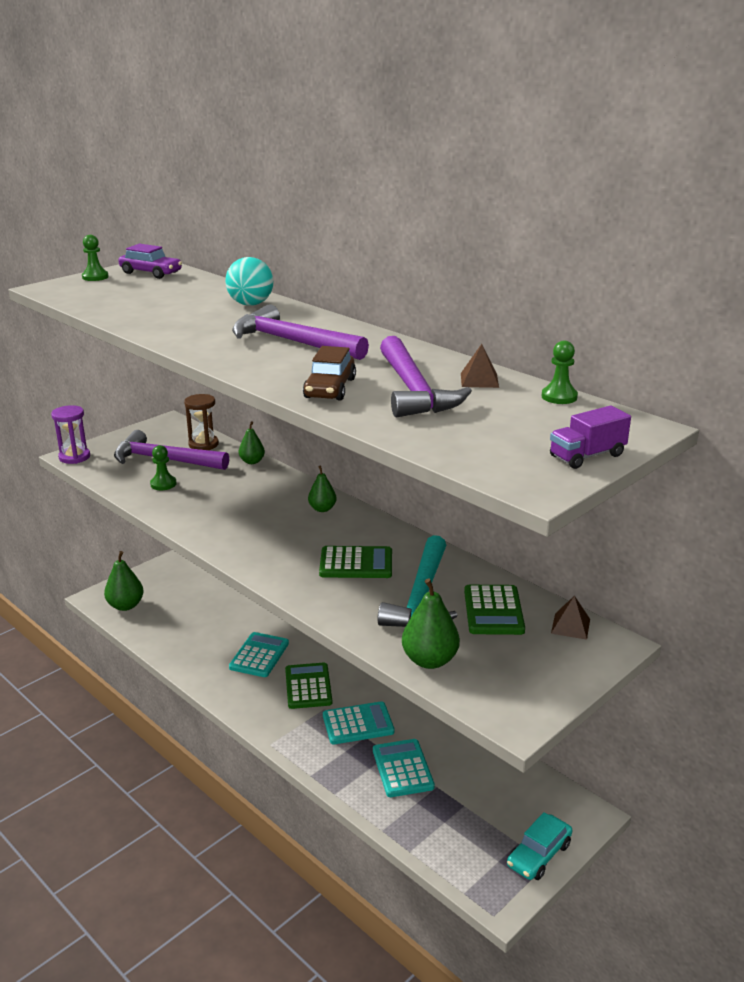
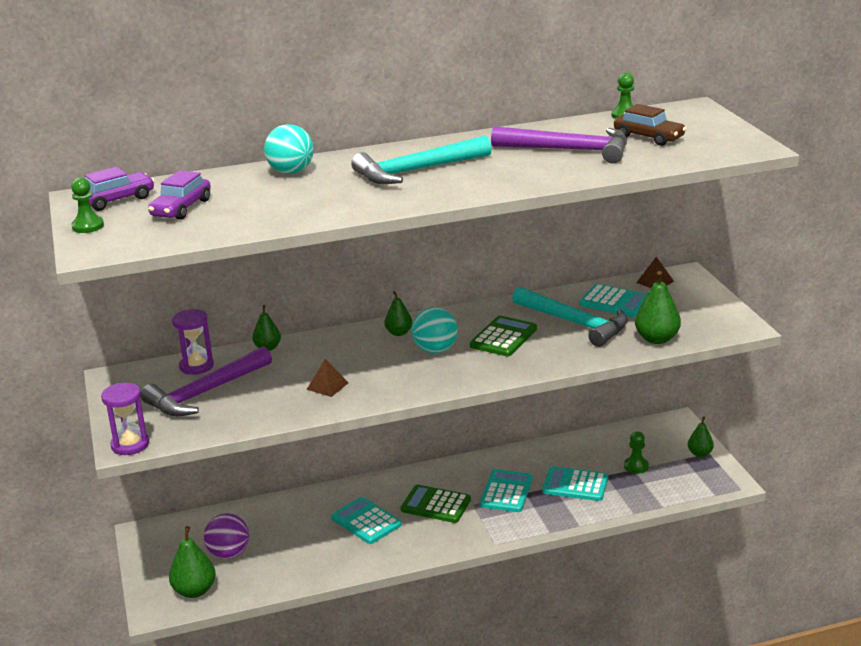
camera: 60 degrees left, 0 degrees up
green pawn [150,445,177,490] -> green pawn moved to [624,431,649,474]
brown hourglass [184,394,219,450] -> purple hourglass [172,309,214,375]
purple hammer [232,304,369,360] -> turquoise hammer [351,135,492,184]
brown car [303,346,356,401] -> brown car moved to [614,104,687,146]
brown pyramid [461,344,499,388] -> brown pyramid moved to [307,359,349,397]
green calculator [464,585,525,635] -> turquoise calculator [579,284,647,317]
turquoise car [507,812,572,880] -> green pear [688,416,714,457]
purple truck [550,406,631,469] -> none
none -> purple car [148,170,211,220]
none -> purple ball [204,513,249,559]
none -> turquoise ball [411,307,458,353]

